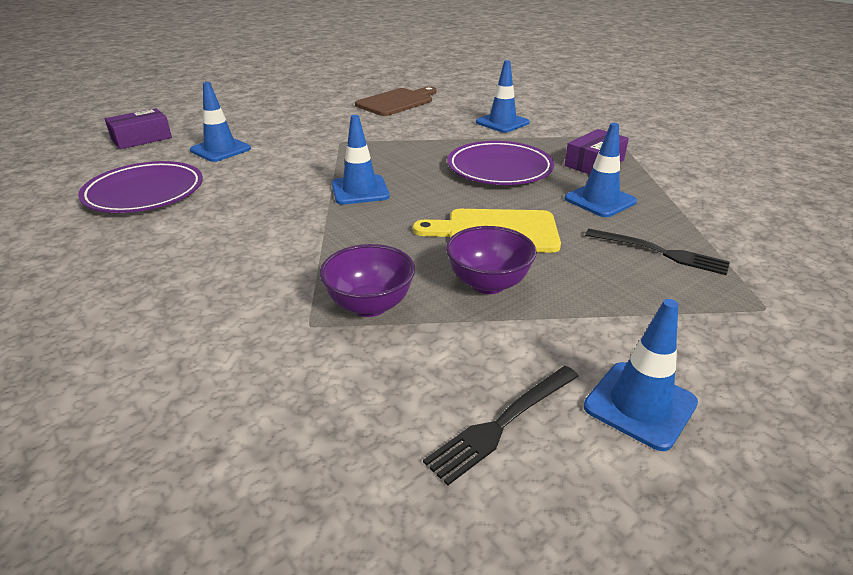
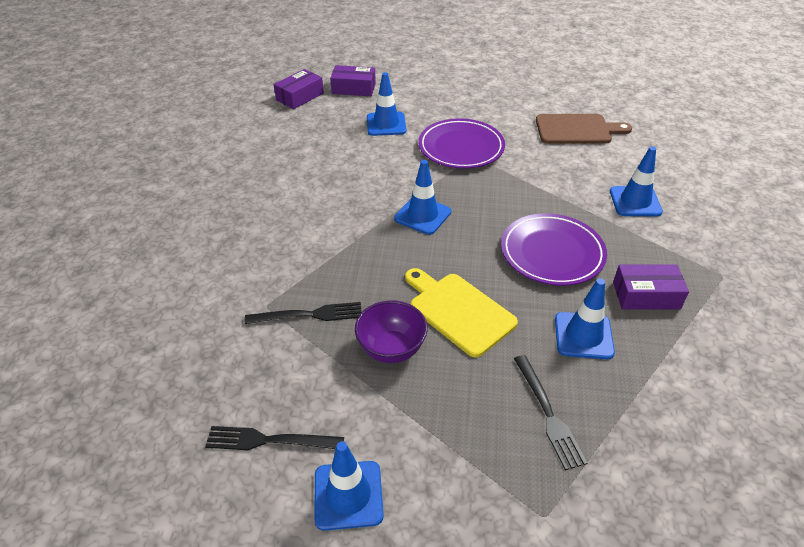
camera: 45 degrees right, 10 degrees up
purple plate [78,161,203,213] -> purple plate moved to [418,118,505,169]
purple bowl [320,244,415,317] -> black fork [245,302,362,324]
none -> purple box [274,69,324,109]

